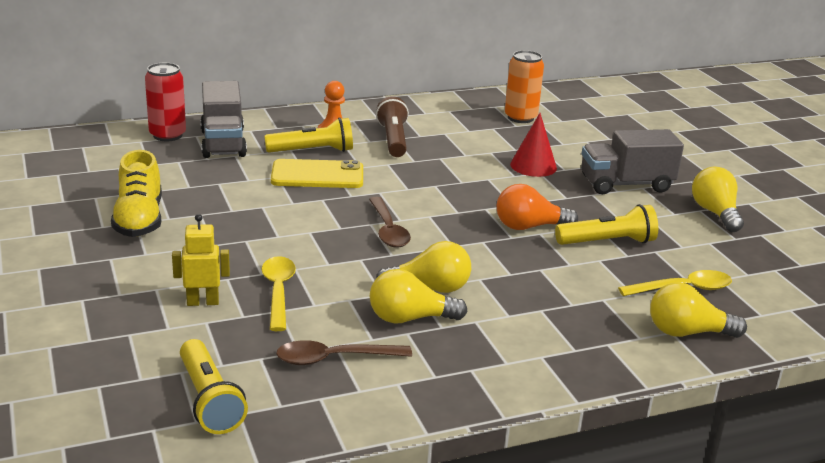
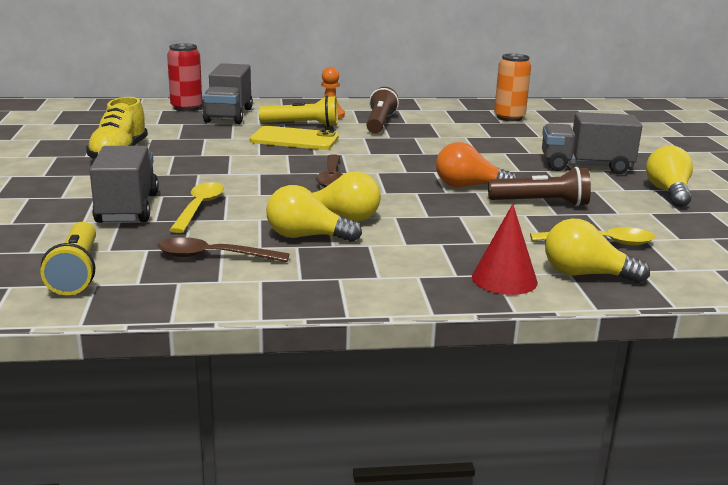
camera: 15 degrees right, 5 degrees down
yellow robot [172,214,230,306] -> grey truck [90,146,159,223]
red cone [510,113,557,177] -> red cone moved to [472,204,538,295]
yellow flashlight [555,204,658,245] -> brown flashlight [488,167,591,206]

